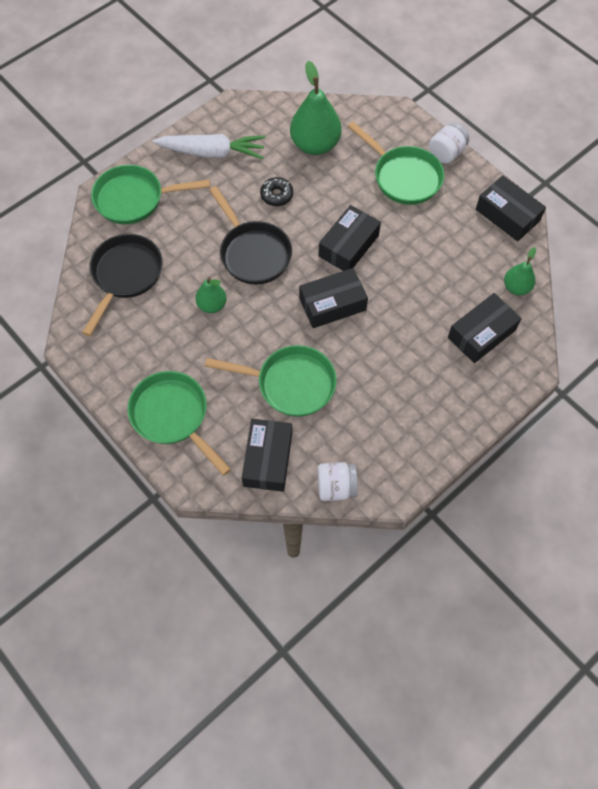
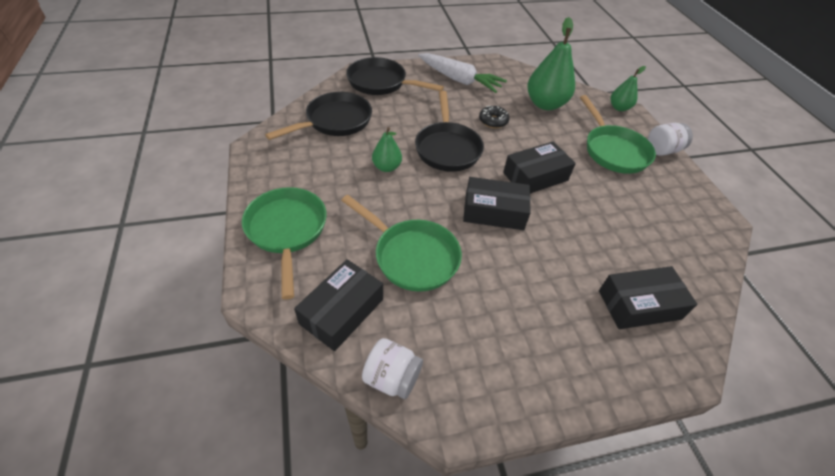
camera: 25 degrees right, 15 degrees down
green pan [91,165,210,224] -> black pan [346,57,444,95]
black box [476,175,546,241] -> none
green pear [504,247,536,295] -> green pear moved to [611,66,646,111]

